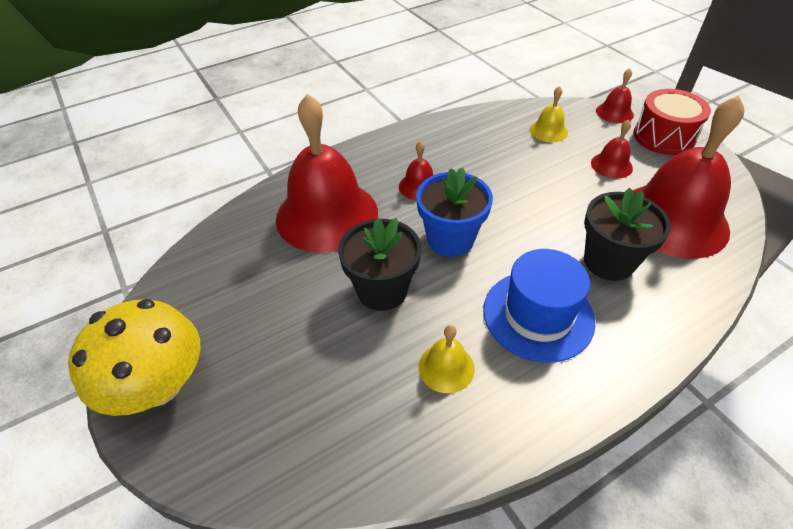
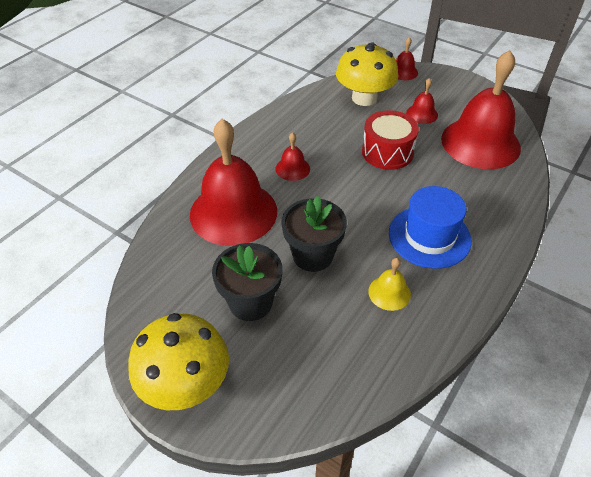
camera: 25 degrees left, 0 degrees up
blue flower pot [416,167,493,257] -> none
yellow bell [530,86,568,142] -> yellow mushroom [336,42,398,106]
black flower pot [584,188,671,281] -> black flower pot moved to [212,243,282,321]
red drum [633,89,711,155] -> red drum moved to [362,110,419,170]

